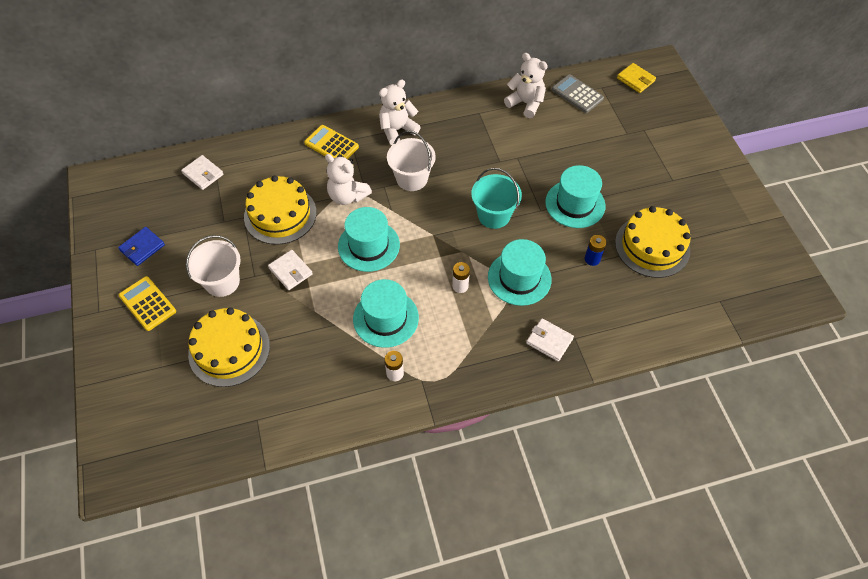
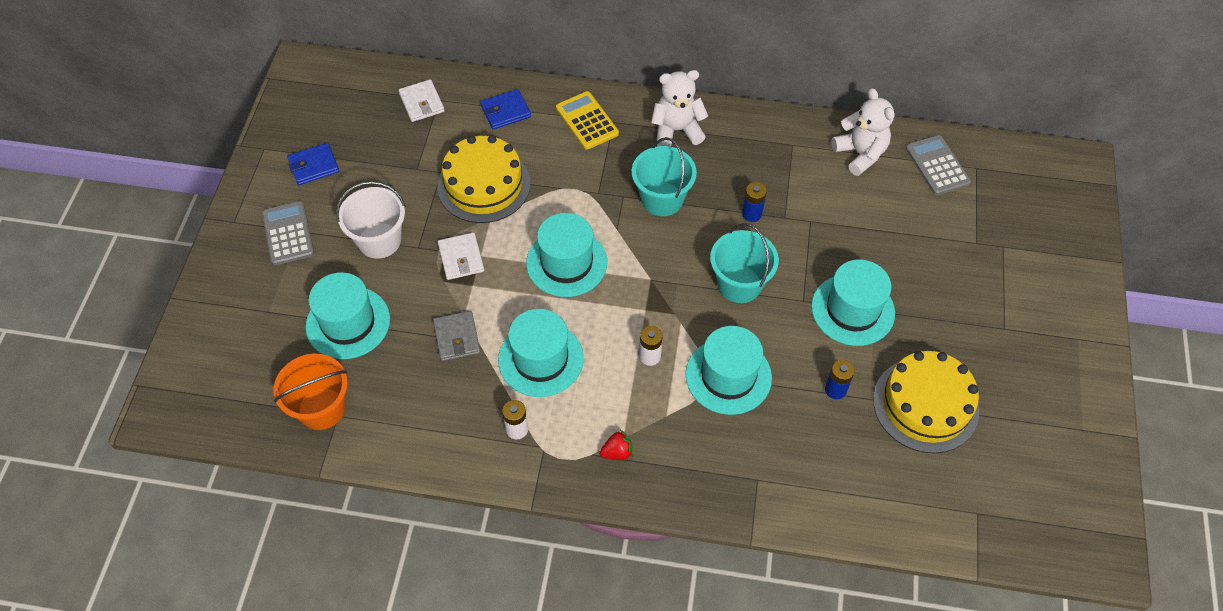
camera: 25 degrees right, 0 degrees up
yellow calculator [119,276,176,331] -> grey calculator [262,201,314,265]
yellow cake [188,308,270,387] -> turquoise hat [306,272,390,359]
white teddy bear [325,154,372,205] -> none
white bucket [387,131,436,191] -> turquoise bucket [632,137,697,216]
white wallet [526,318,574,361] -> none
yellow wallet [617,63,656,93] -> none
none -> orange bucket [274,354,348,430]
none -> grey wallet [433,311,481,361]
none -> blue wallet [480,89,531,129]
none -> red strawberry [600,430,633,460]
none -> blue battery [742,182,767,222]

